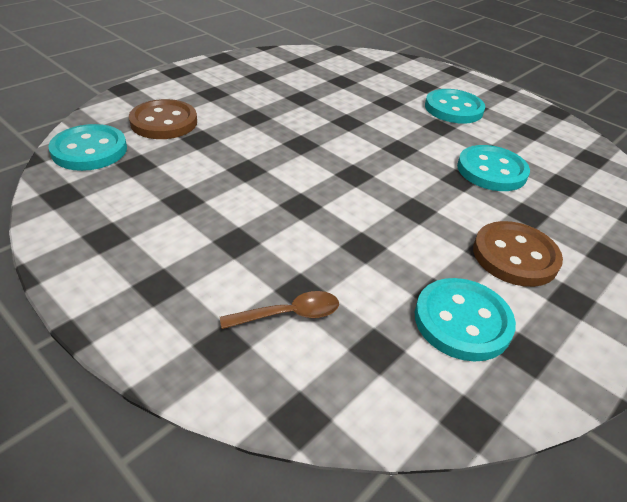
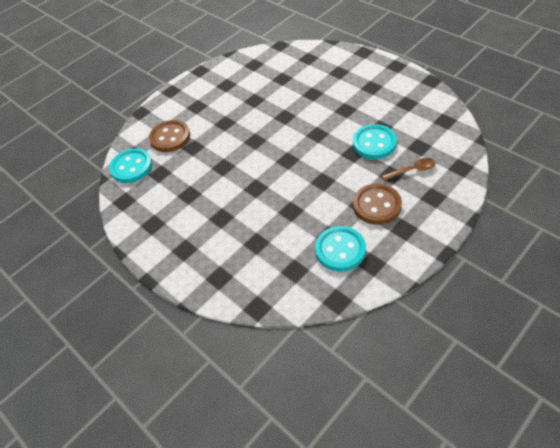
camera: 10 degrees right, 10 degrees up
brown spoon [220,291,339,329] -> brown spoon moved to [382,158,436,181]
turquoise button [425,89,485,124] -> none

